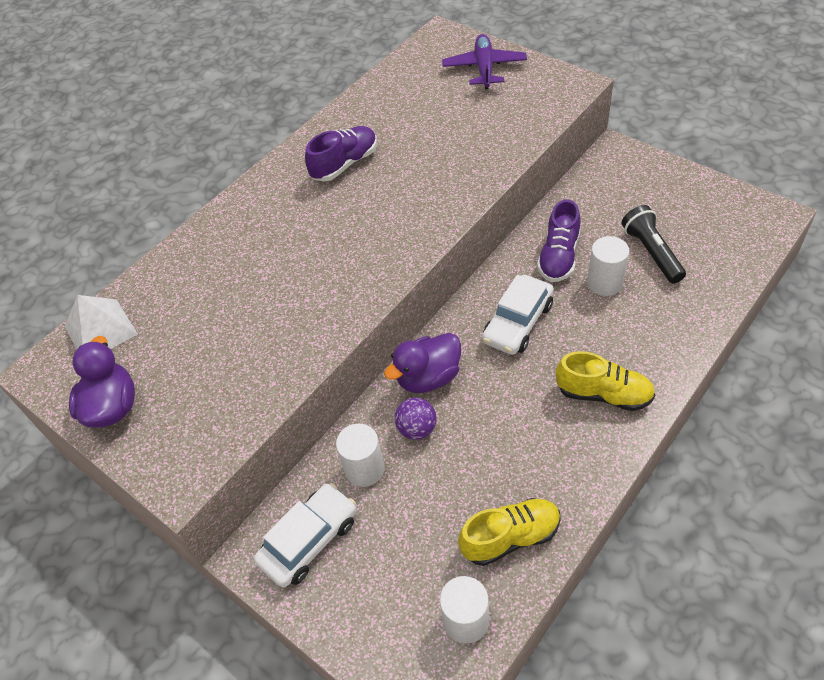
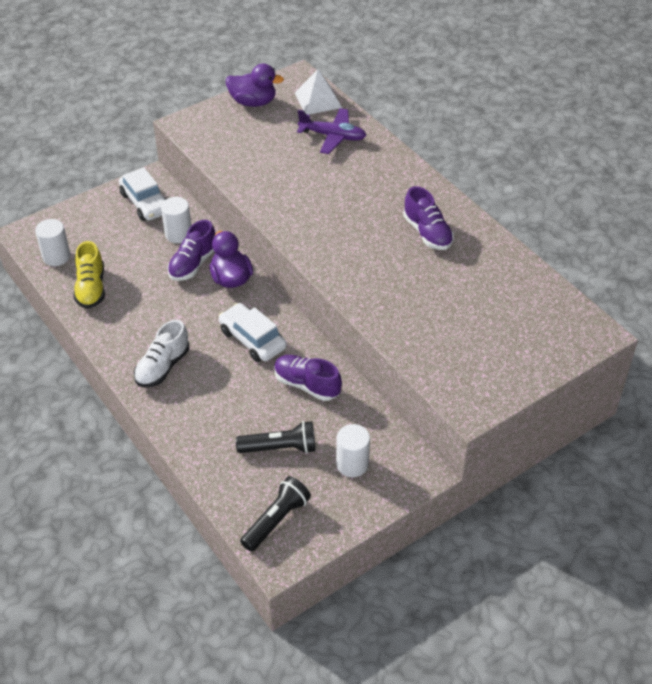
camera: 100 degrees right, 5 degrees down
purple ball [394,397,437,440] -> purple shoe [167,220,215,281]
purple plane [442,34,527,89] -> purple plane moved to [297,108,367,154]
yellow shoe [556,351,655,411] -> white shoe [134,320,189,387]
white cylinder [587,236,630,296] -> white cylinder moved to [336,424,370,477]
none -> black flashlight [240,476,311,552]

